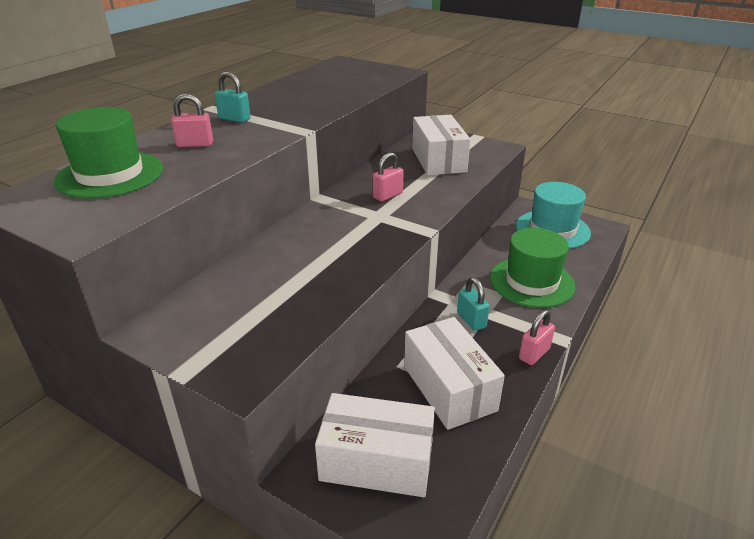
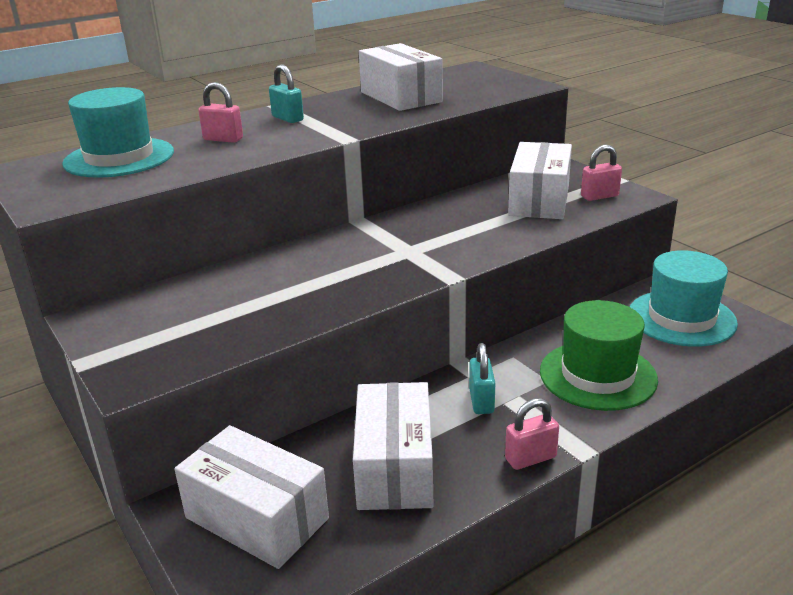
camera: 25 degrees right, 5 degrees down
green hat [54,107,163,199] -> turquoise hat [62,87,174,178]
pink padlock [373,152,404,202] -> pink padlock moved to [581,144,622,201]
none -> white box [359,43,443,111]

